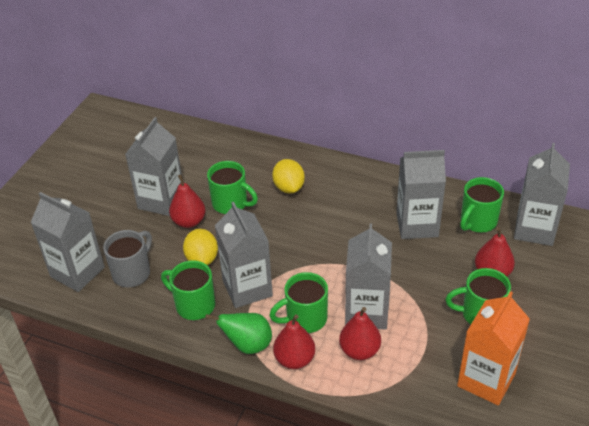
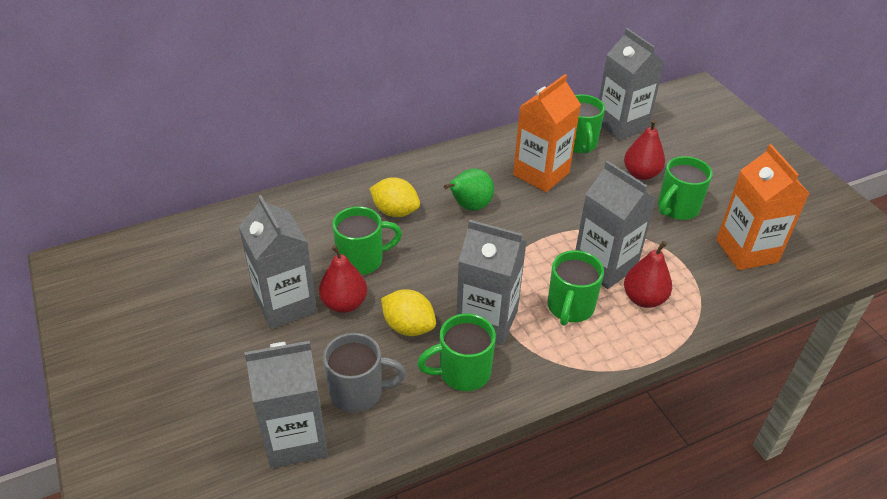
camera: 50 degrees left, 0 degrees up
grey mug [103,230,152,287] -> grey mug turned 105 degrees clockwise [323,333,406,413]
green pear [205,313,272,354] -> green pear moved to [444,169,494,211]
red pear [273,314,315,369] -> none
grey carton [396,150,446,239] -> orange carton [513,74,581,192]

